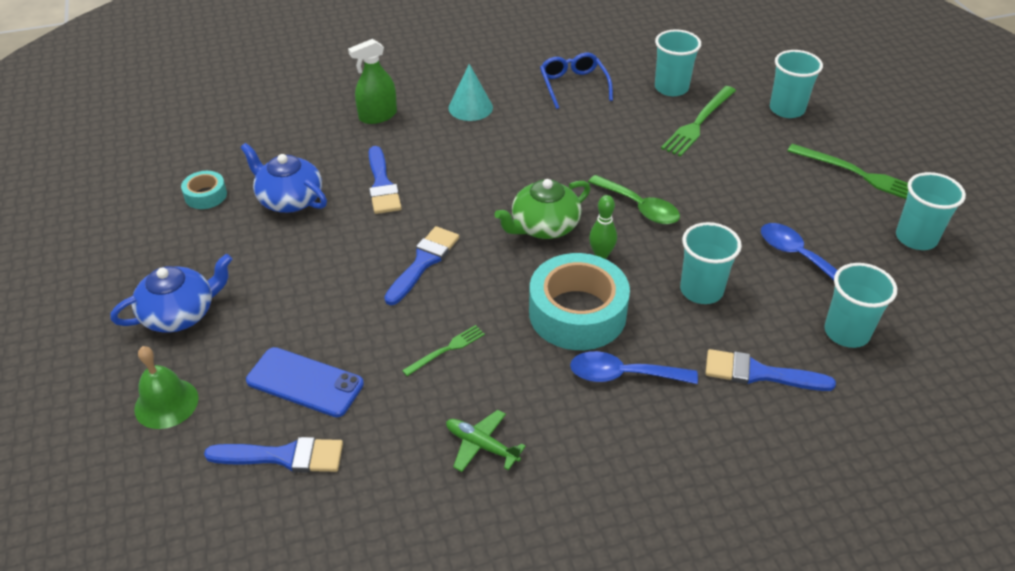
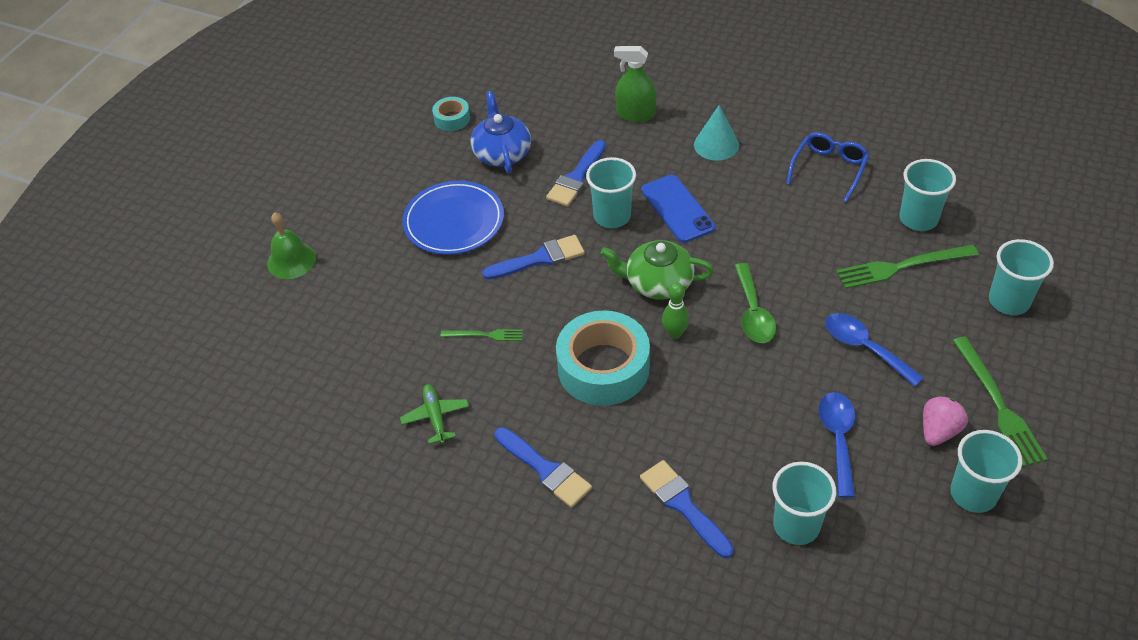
camera: 45 degrees right, 5 degrees up
blue teapot [110,254,232,333] -> none
blue brush [204,437,343,473] -> blue brush moved to [495,427,592,508]
blue phone [246,347,364,417] -> blue phone moved to [641,175,715,243]
blue spoon [570,351,698,384] -> blue spoon moved to [825,313,924,387]
turquoise cup [680,222,742,304] -> turquoise cup moved to [586,157,636,228]
none -> blue plate [402,181,504,255]
none -> pink strawberry [923,396,968,446]

